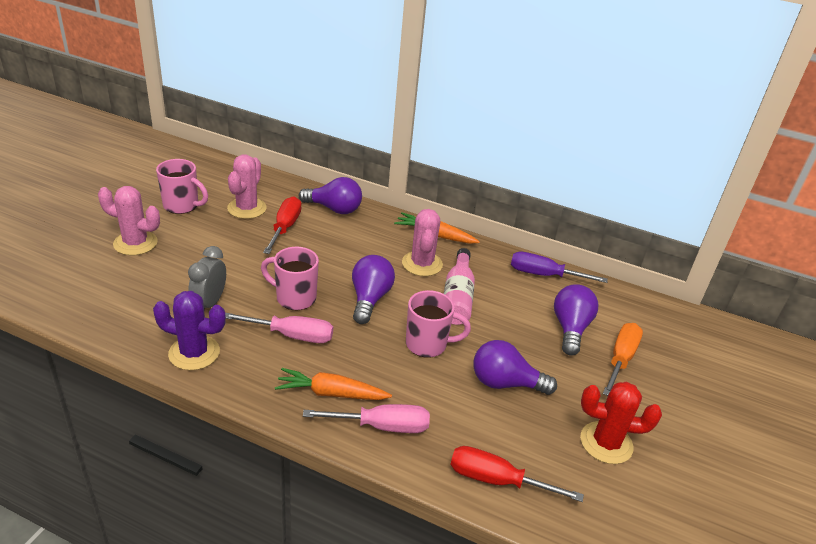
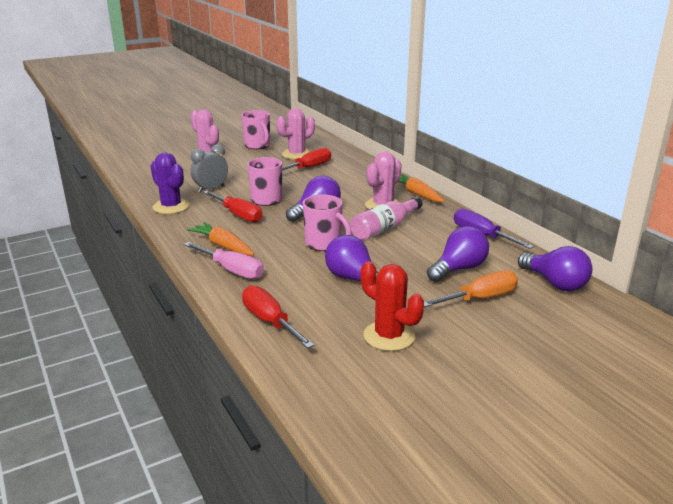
camera: 40 degrees right, 10 degrees down
pink screwdriver [225,313,333,343] -> red screwdriver [203,190,262,223]
purple light bulb [299,177,362,214] -> purple light bulb moved to [518,246,592,291]

